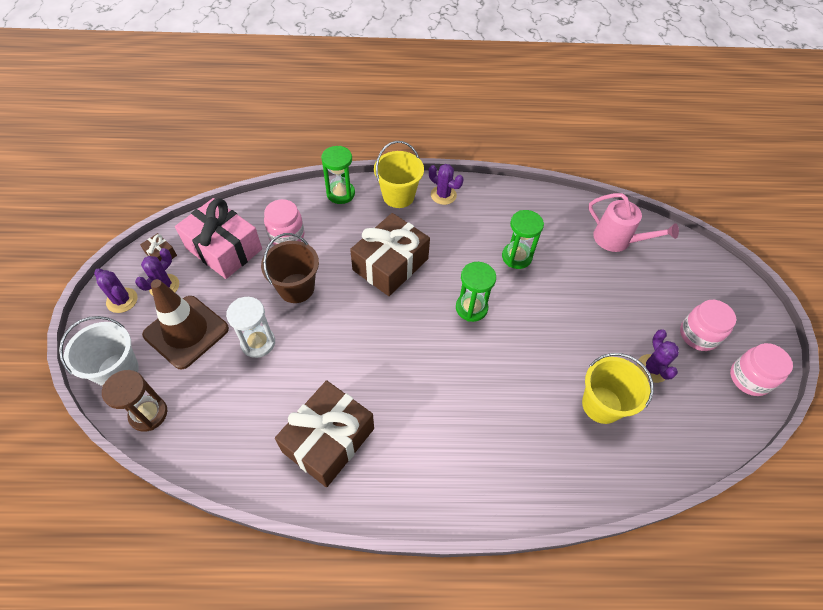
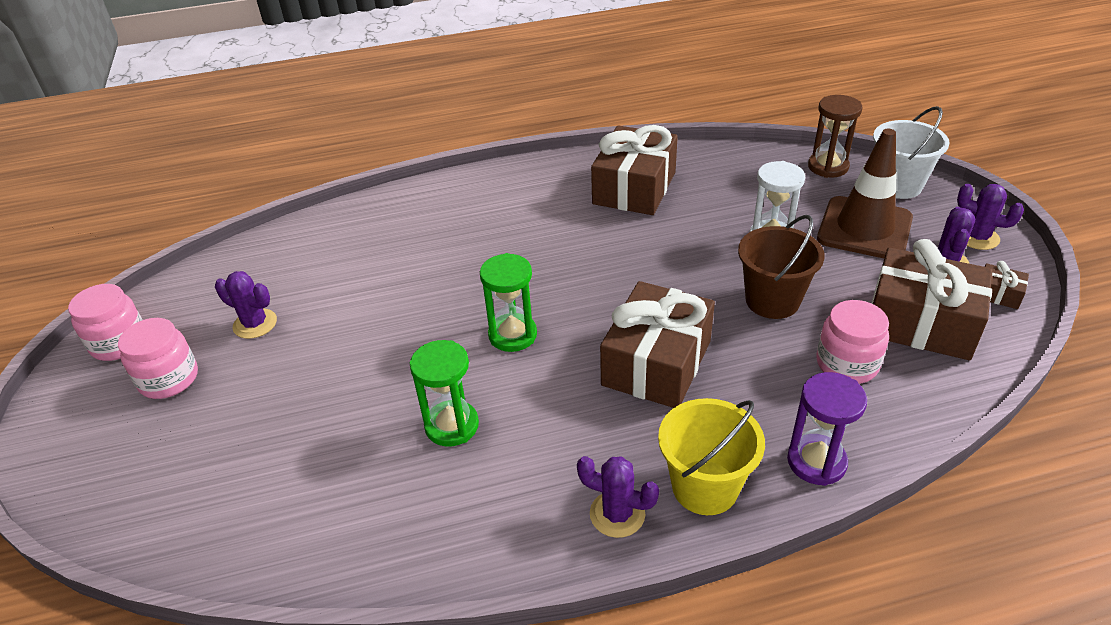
camera: 170 degrees right, 15 degrees down
pink gift [175,198,262,279] -> brown gift [871,239,993,360]
green hourglass [321,146,355,204] -> purple hourglass [787,372,867,486]
yellow bucket [582,353,654,424] -> none
pink watering can [588,193,679,252] -> none
purple cactus [637,329,679,383] -> purple cactus turned 45 degrees counterclockwise [215,271,277,339]

